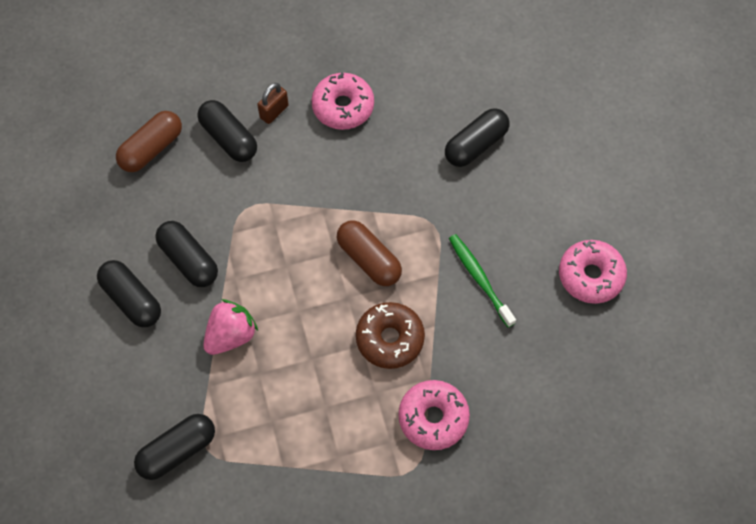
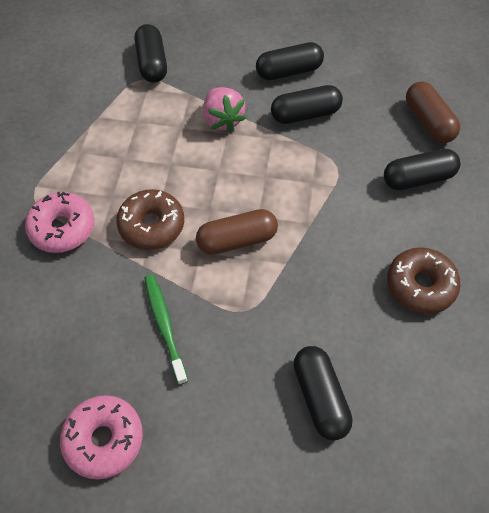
camera: 115 degrees right, 5 degrees down
brown padlock [257,83,289,124] -> none
pink donut [312,73,374,130] -> brown donut [387,247,460,314]
green toothbrush [449,234,516,327] -> green toothbrush turned 105 degrees counterclockwise [145,274,188,385]

